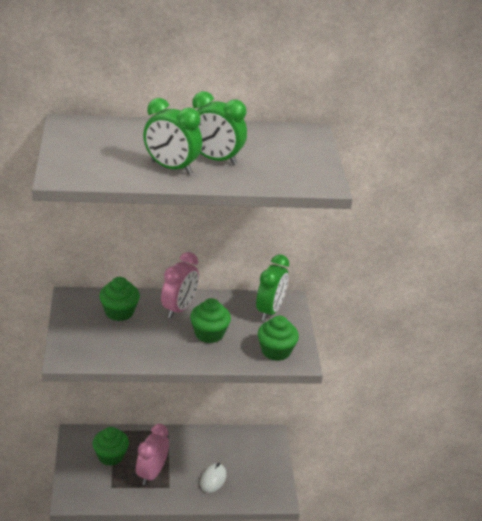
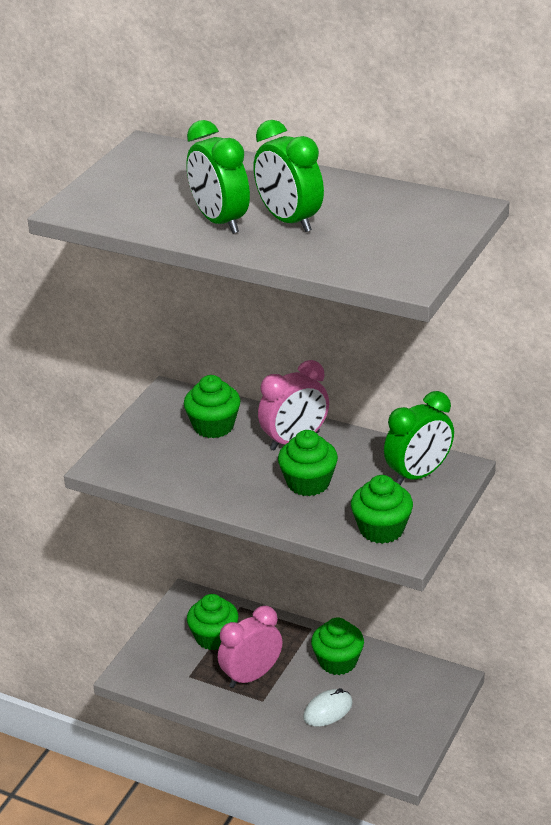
camera: 35 degrees right, 0 degrees up
none -> green cupcake [311,617,364,675]

